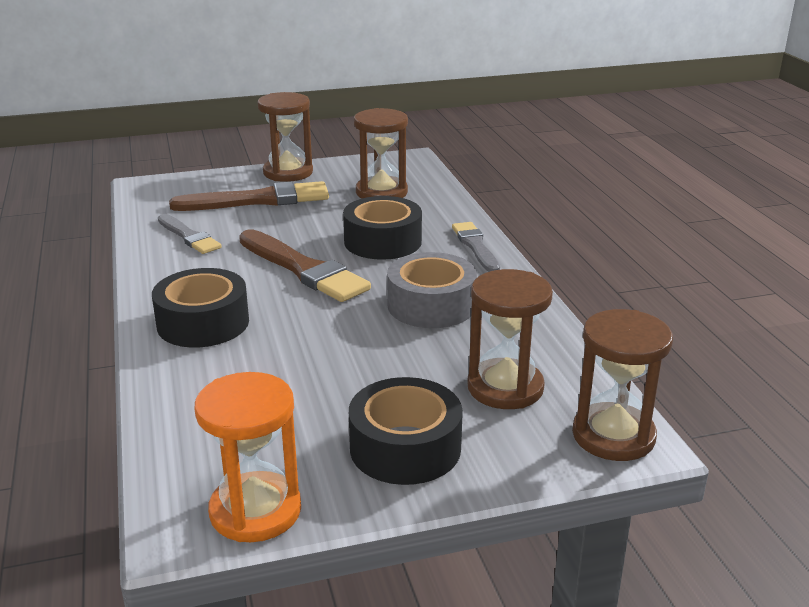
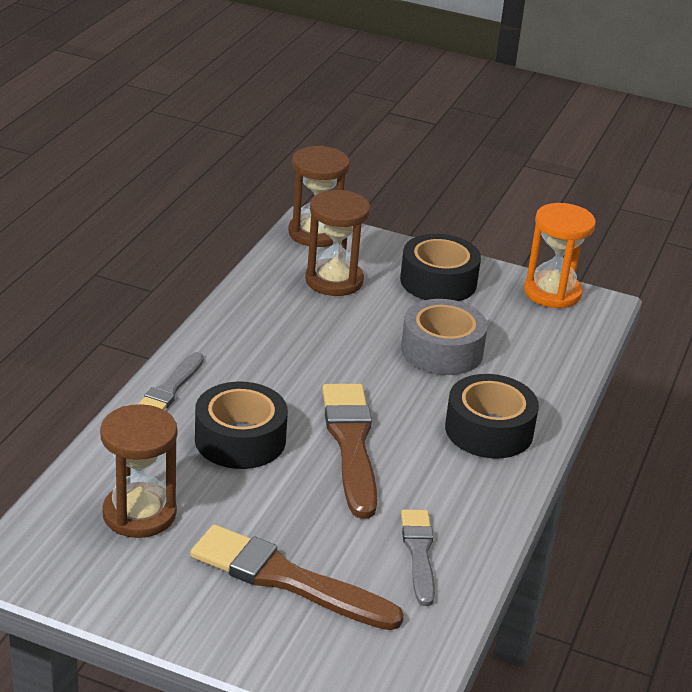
camera: 145 degrees left, 5 degrees up
brown hourglass [258,92,313,182] -> none
grey tape [387,252,477,328] -> grey tape moved to [401,299,488,375]

